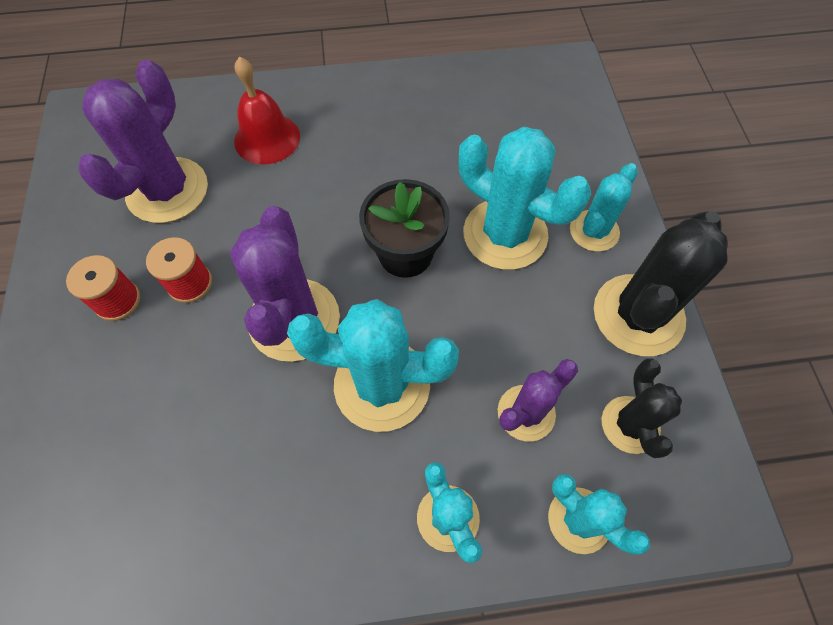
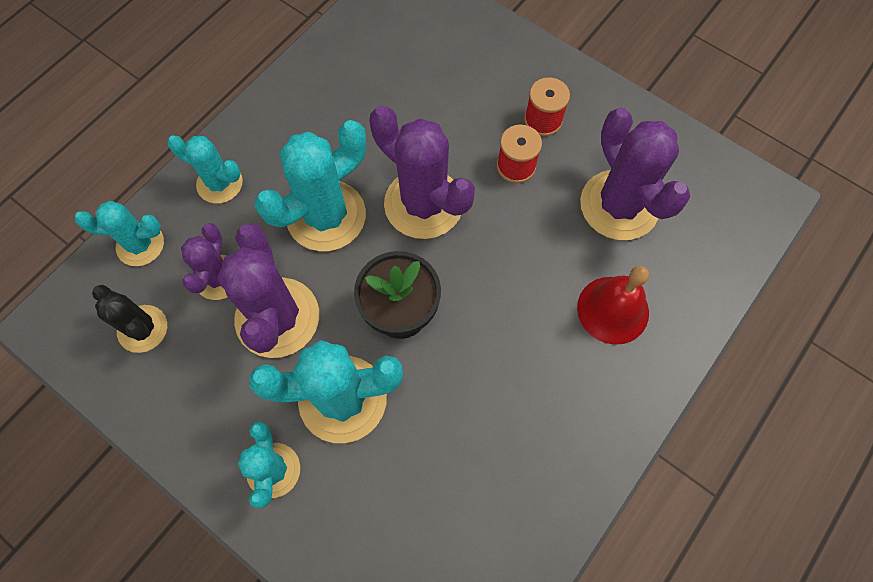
camera: 135 degrees right, 5 degrees up
black cactus [594,211,728,356] -> none
none -> purple cactus [217,223,319,358]

